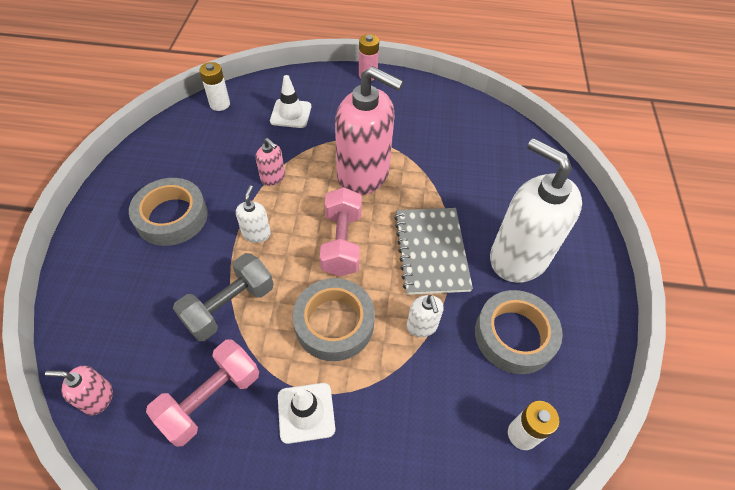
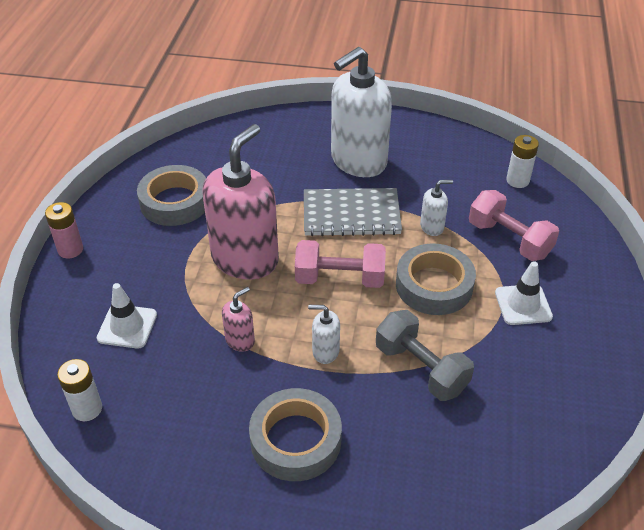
camera: 85 degrees left, 10 degrees down
pink soap dispenser [45,365,113,416] -> none
pink dumbbell [146,339,259,447] -> pink dumbbell moved to [469,190,559,261]
grey tape [475,290,563,374] -> grey tape moved to [137,165,206,226]

